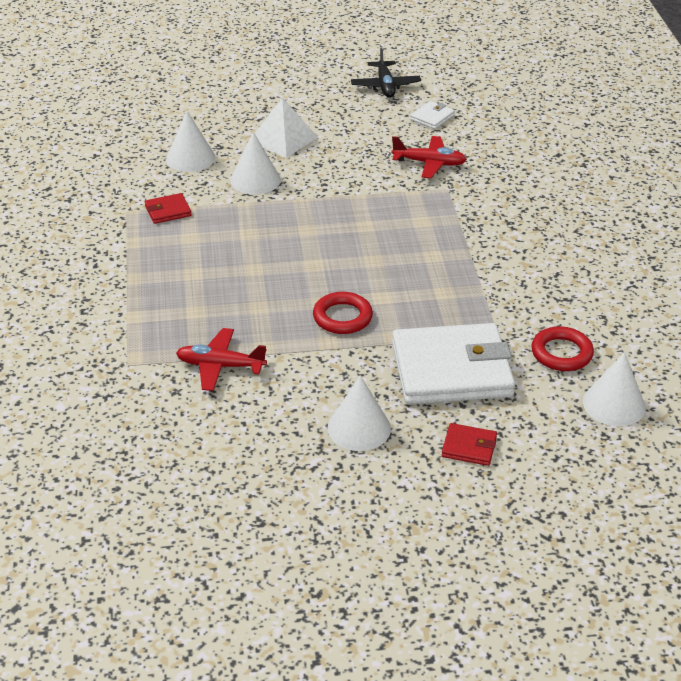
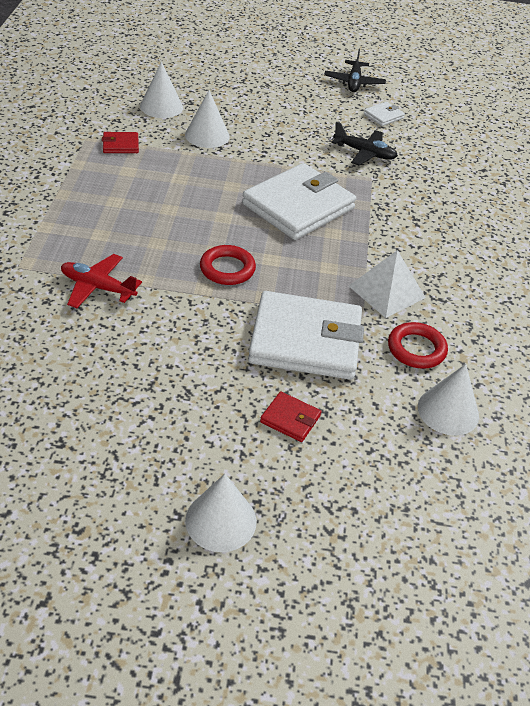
camera: 10 degrees right, 5 degrees up
white pyramid [255,97,318,158] -> white pyramid moved to [349,250,426,318]
white cone [328,376,391,451] -> white cone moved to [185,474,257,552]
red plane [391,136,467,179] -> black plane [331,122,398,165]
none -> white wallet [242,163,356,240]

